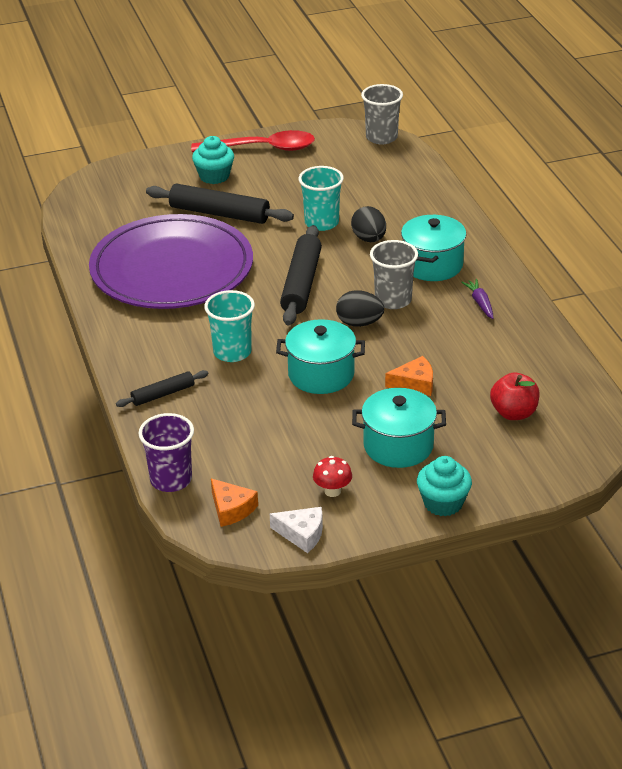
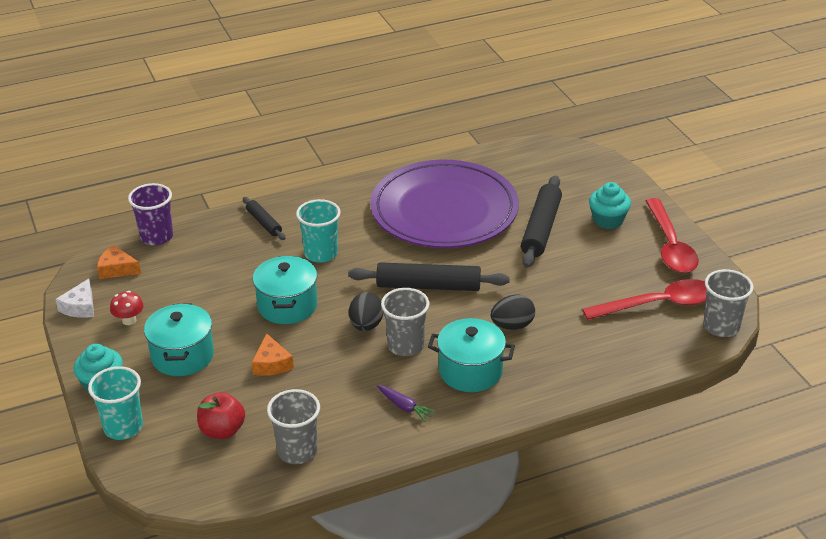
camera: 85 degrees right, 0 degrees up
orange cheese [211,478,258,527] -> orange cheese turned 60 degrees clockwise [97,245,141,279]
turquoise cup [299,166,344,231] -> turquoise cup moved to [88,366,143,440]
purple carrot [461,279,493,319] -> purple carrot turned 60 degrees clockwise [376,385,436,422]
none -> grey cup [267,389,320,464]
none -> red spoon [582,279,706,320]

